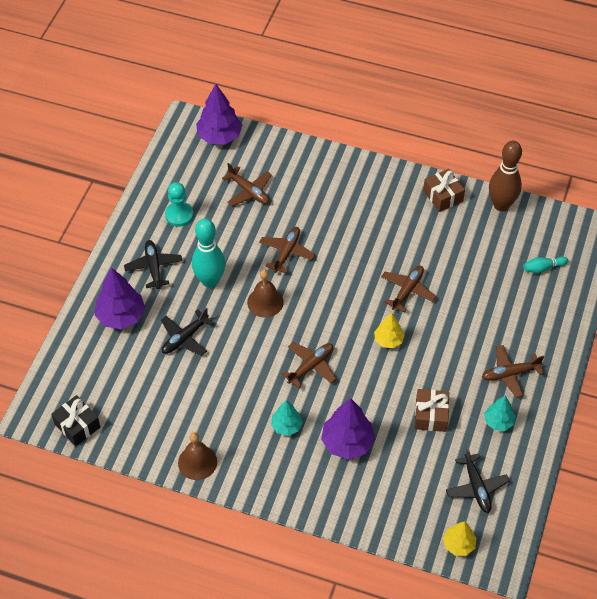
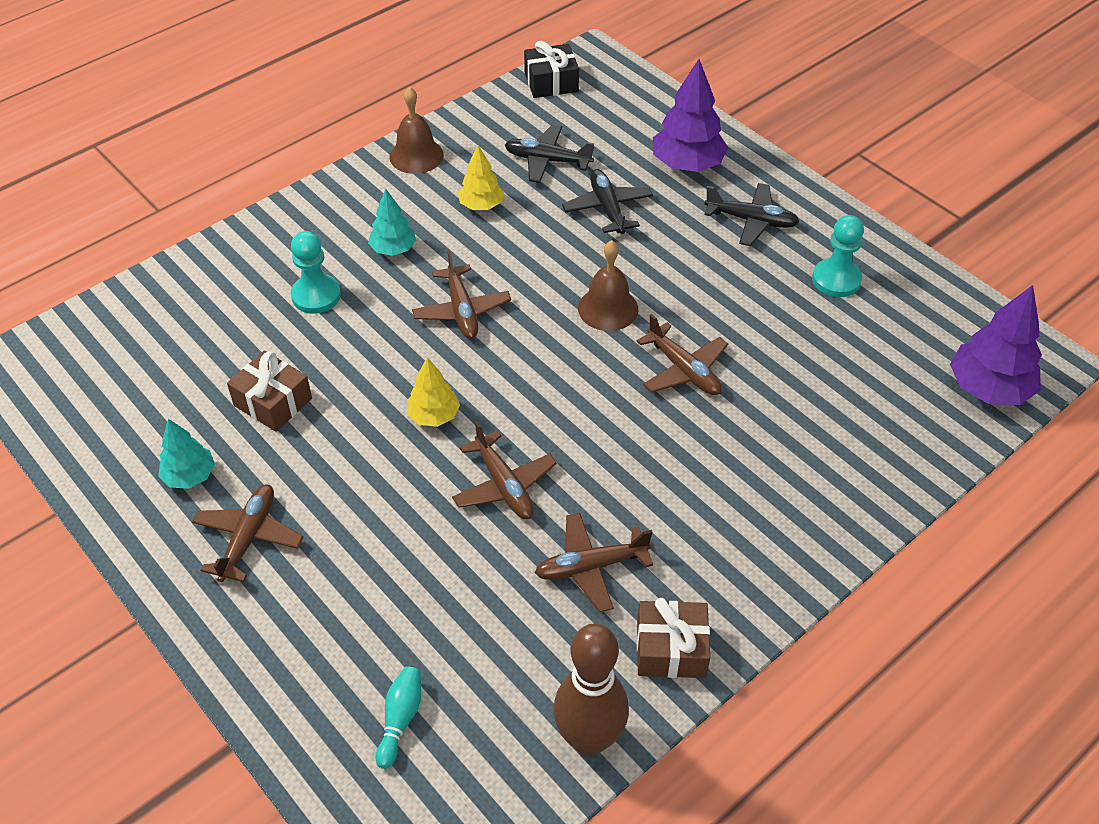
camera: 120 degrees right, 5 degrees down
turquoise bowling pin [192,218,225,288] -> none
brown plane [222,163,272,206] -> brown plane moved to [535,513,653,612]
purple tree [321,398,375,460] -> turquoise pawn [291,231,341,314]
yellow tree [443,521,476,556] -> yellow tree moved to [458,145,504,210]
black plane [446,448,510,513] -> black plane moved to [505,125,594,183]

